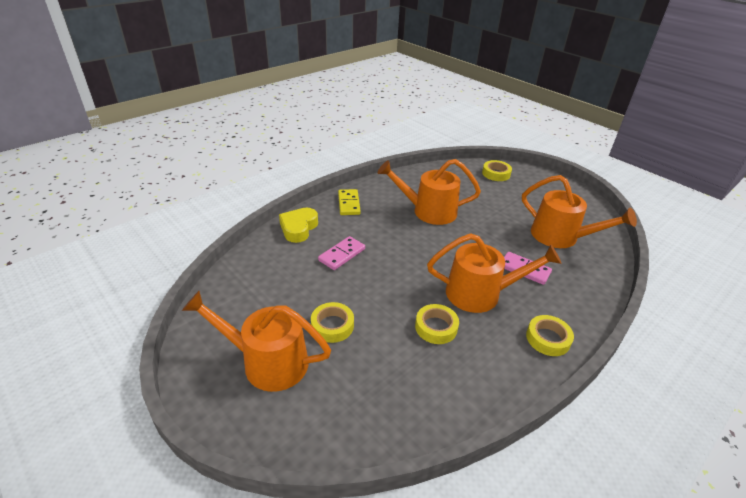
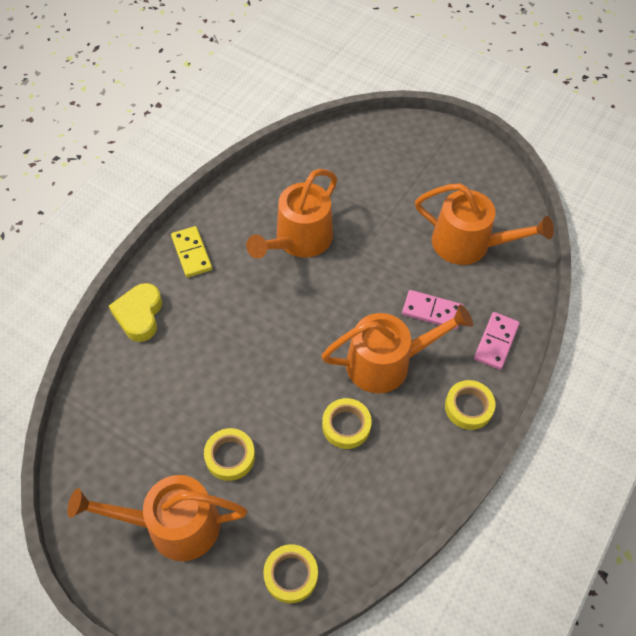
camera: 15 degrees left, 20 degrees up
pink domino [318,236,365,270] -> pink domino moved to [474,312,520,370]
orange watering can [377,159,481,225] -> orange watering can turned 45 degrees counterclockwise [246,169,337,259]
yellow tape [482,160,512,181] -> yellow tape moved to [263,544,318,603]

